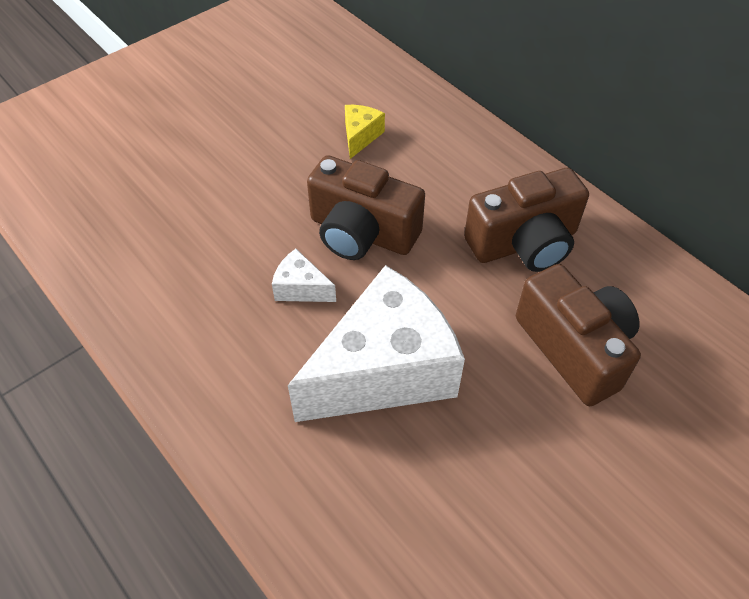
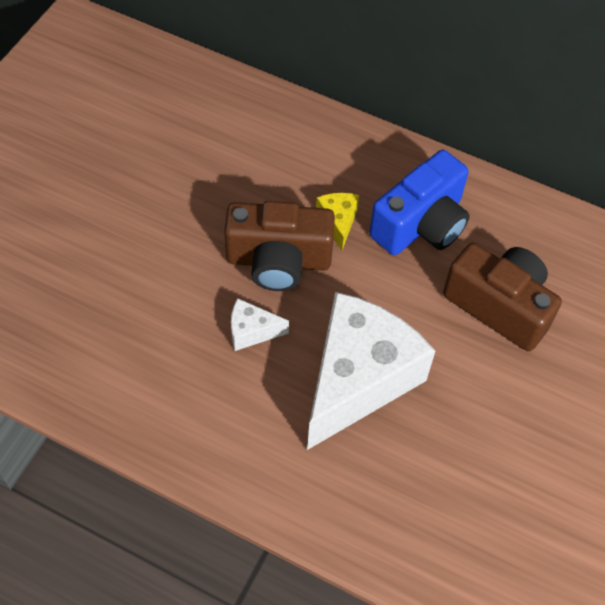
camera: 25 degrees left, 5 degrees up
yellow cheese [345,105,385,159] -> yellow cheese moved to [316,193,360,250]
brown camera [464,168,589,272] -> blue camera [369,150,470,255]

